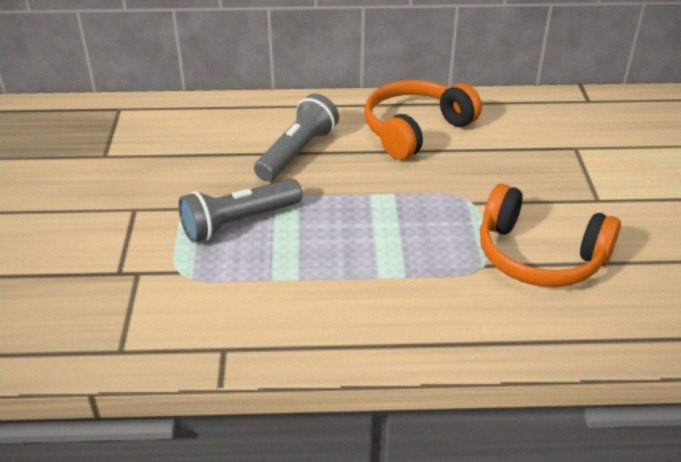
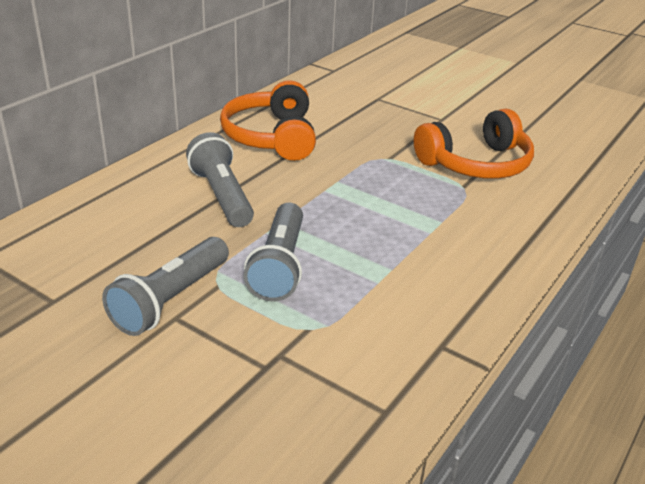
camera: 55 degrees left, 5 degrees down
none -> grey flashlight [102,237,229,336]

